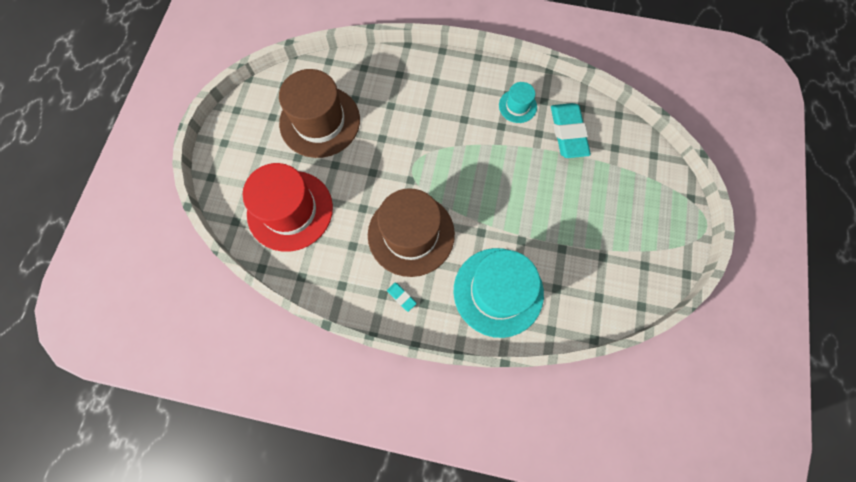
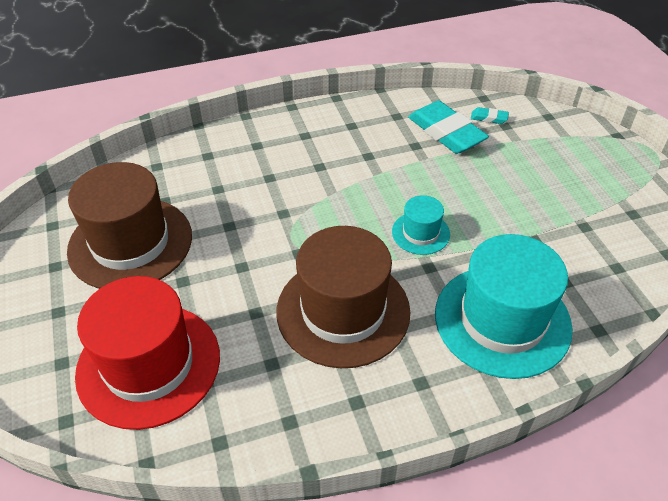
camera: 30 degrees left, 25 degrees down
turquoise eraser [387,282,417,312] -> turquoise eraser moved to [471,107,509,124]
turquoise hat [499,82,537,123] -> turquoise hat moved to [392,195,450,255]

